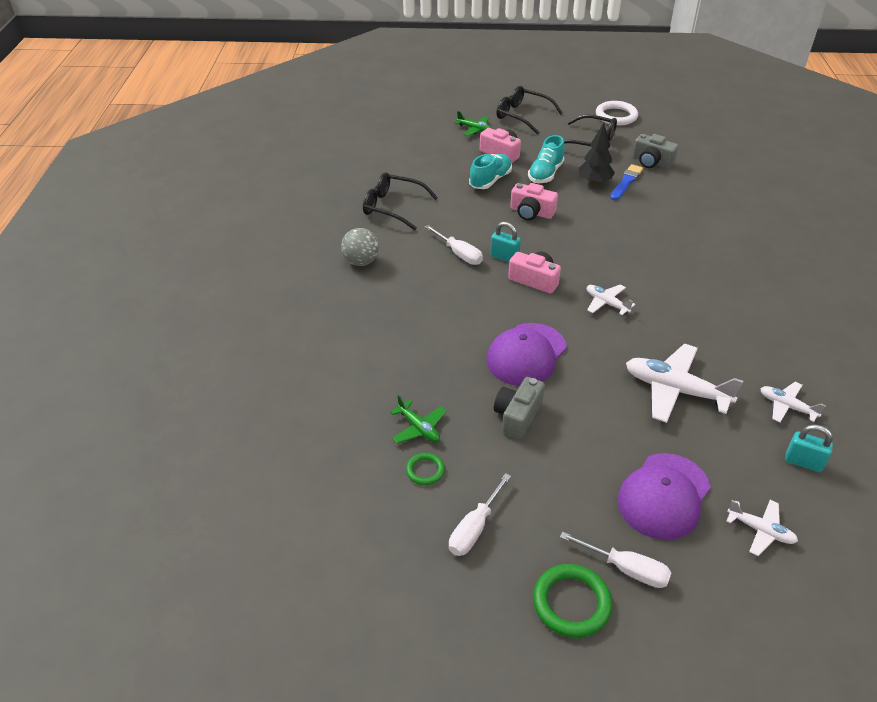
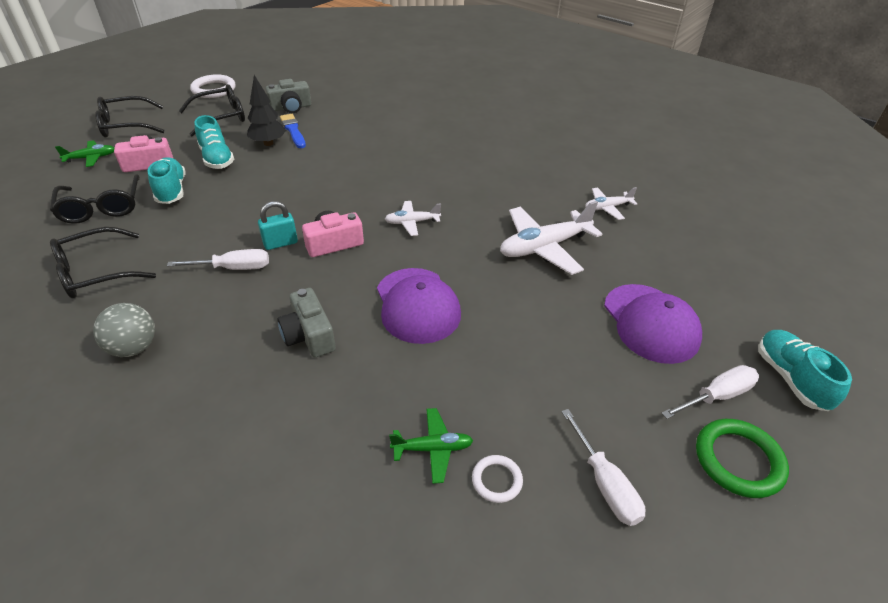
camera: 55 degrees left, 0 degrees up
green ring [406,453,445,485] -> white ring [472,455,523,503]
grey camera [494,377,545,439] -> grey camera moved to [277,288,336,357]
pink camera [510,183,558,221] -> none
white plane [726,500,798,556] -> none
turquoise padlock [785,424,833,472] -> none
none -> black glasses [50,174,140,224]
none -> turquoise shoe [758,330,852,411]

